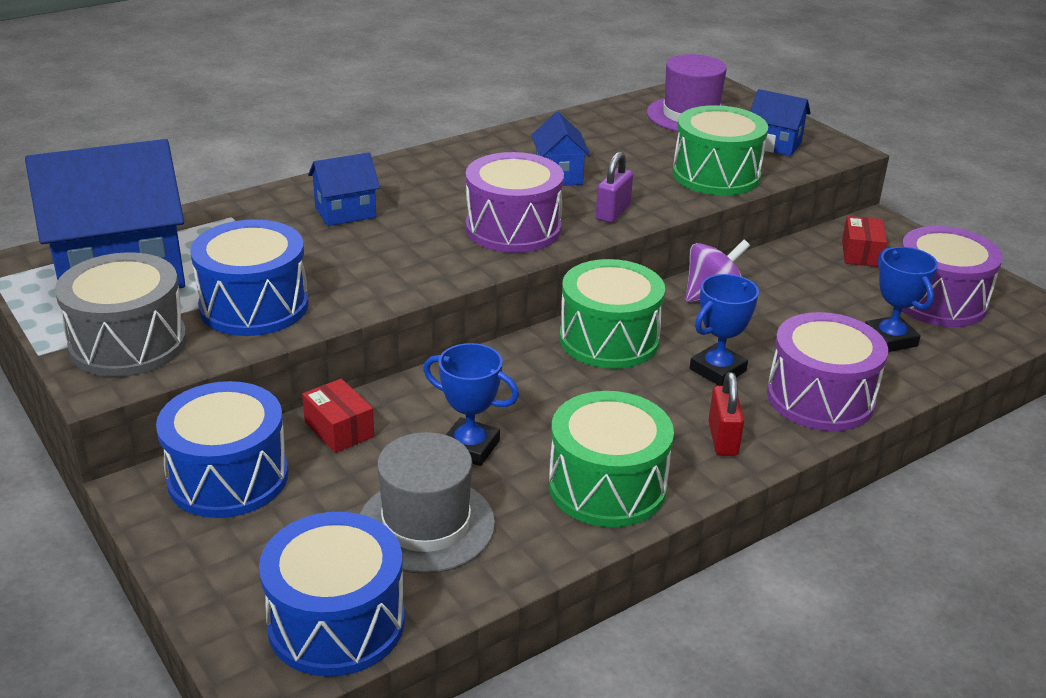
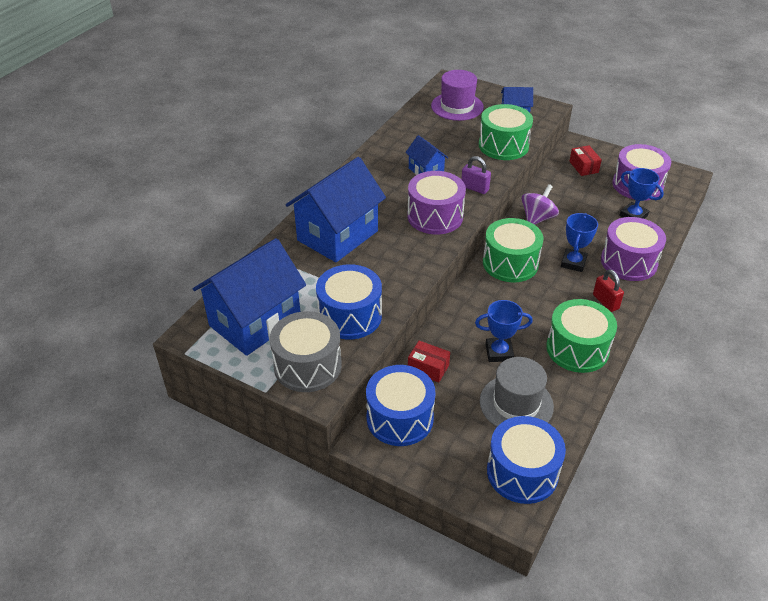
camera: 25 degrees left, 10 degrees up
blue house [308,152,380,226] -> blue house [286,157,386,262], size x2.04
purple padlock [596,152,633,223] -> purple padlock turned 60 degrees counterclockwise [461,156,491,194]

